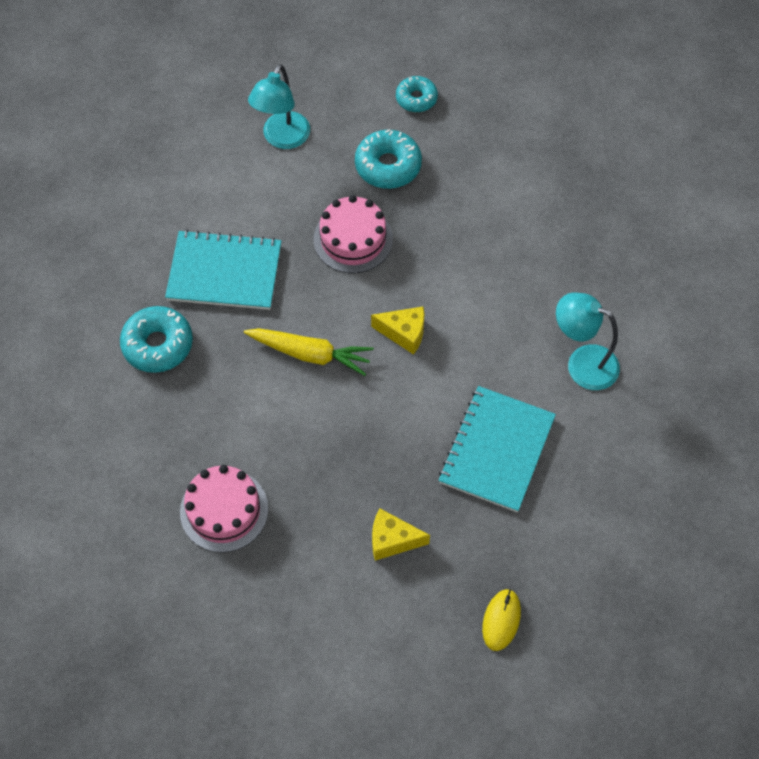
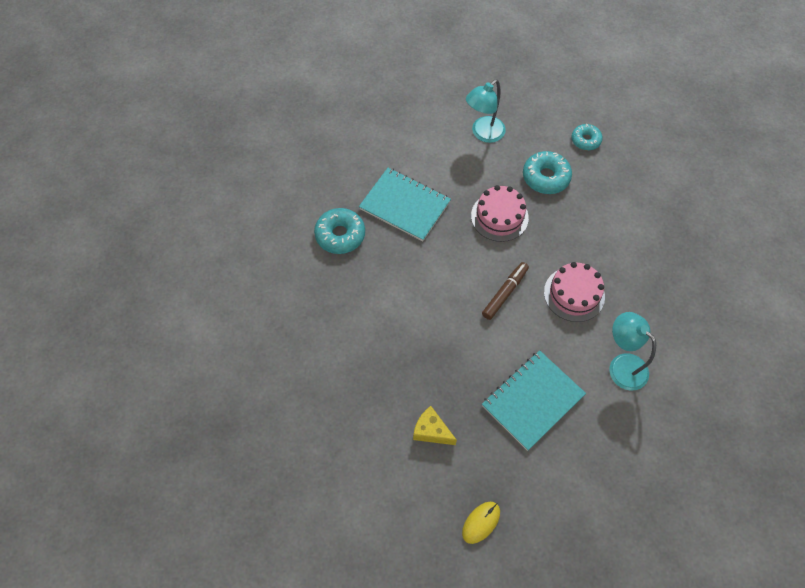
camera: 25 degrees right, 0 degrees up
pink cake [180,465,268,553] -> pink cake moved to [544,262,605,322]
yellow carrot [244,328,373,376] -> none
yellow cheese [371,306,425,355] -> brown marker [482,262,529,320]

